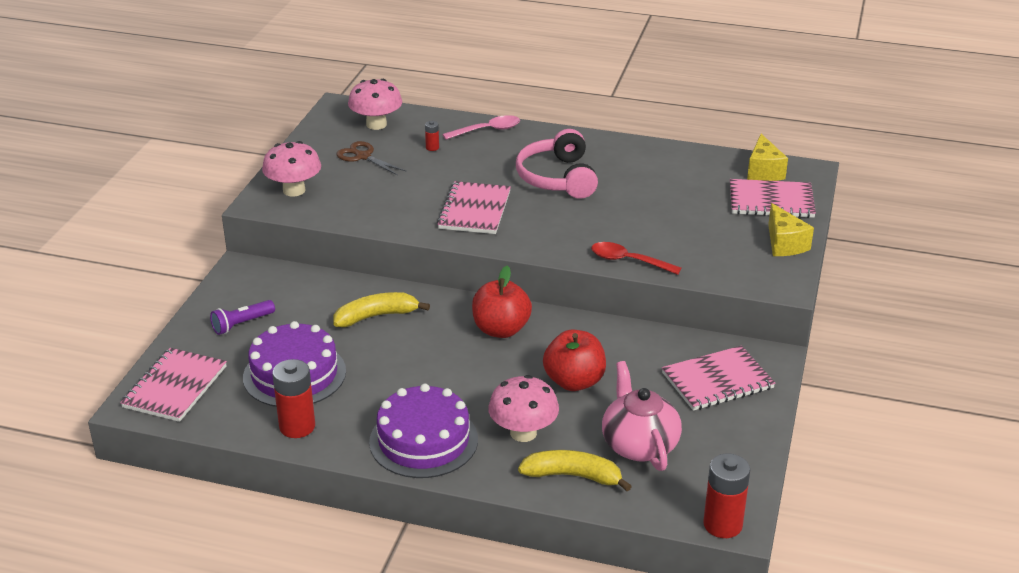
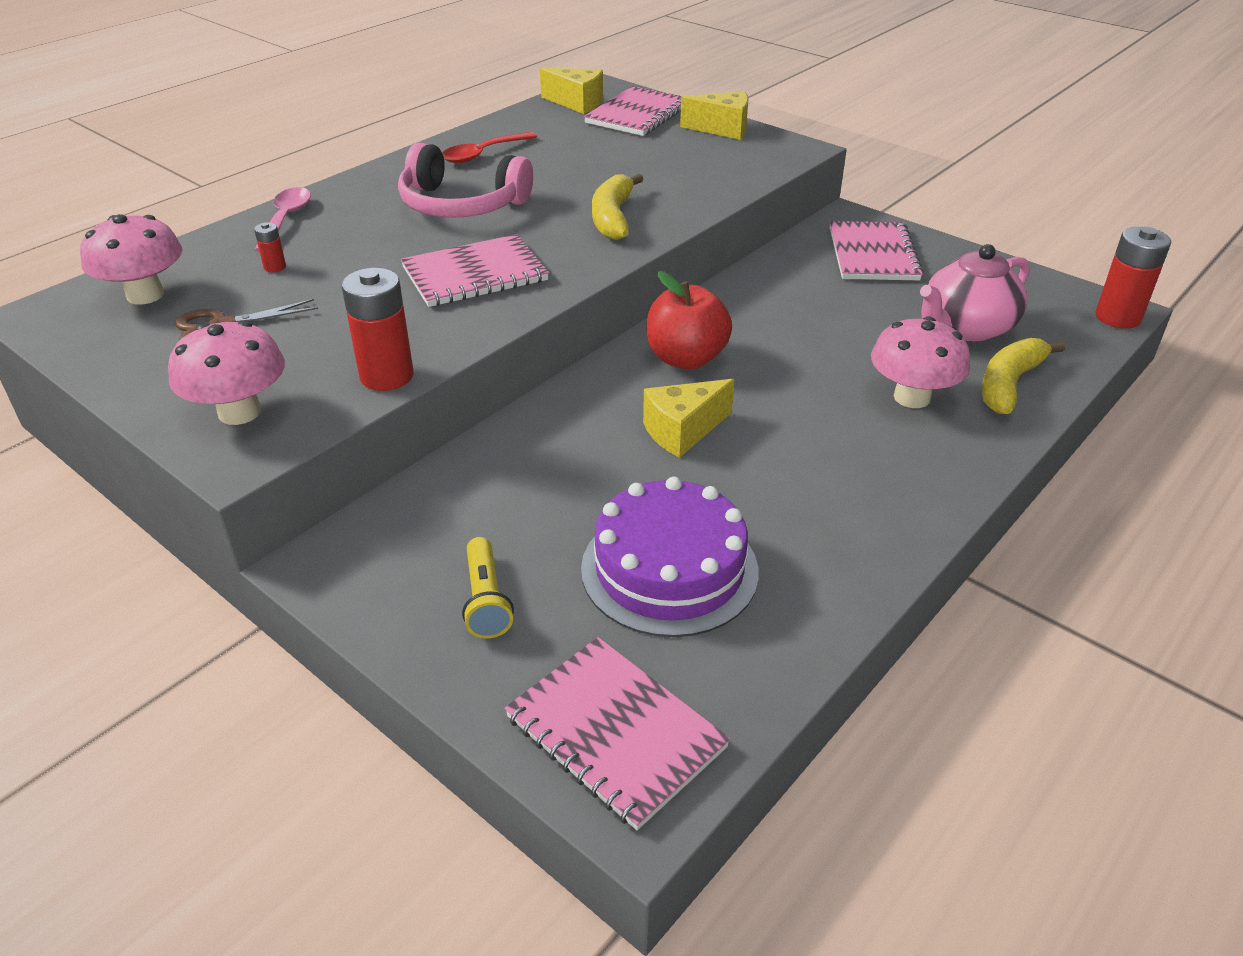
camera: 65 degrees left, 5 degrees up
purple flashlight [210,300,275,335] -> yellow flashlight [462,537,514,639]
red battery [272,359,315,438] -> red battery moved to [342,268,414,391]
yellow banana [333,292,430,327] -> yellow banana moved to [592,174,643,240]
purple cake [369,384,478,478] -> none
pink notebook [437,181,511,234] -> pink notebook turned 60 degrees counterclockwise [401,234,549,307]
red apple [543,330,606,391] -> none
red spoon [591,242,682,275] -> red spoon moved to [442,132,537,163]
pink teapot [602,361,682,471] -> pink teapot turned 45 degrees counterclockwise [920,244,1030,341]
none -> yellow cheese [643,379,734,458]

